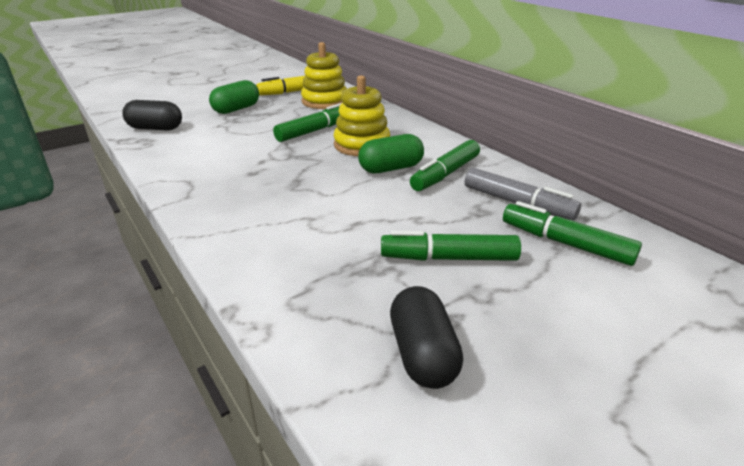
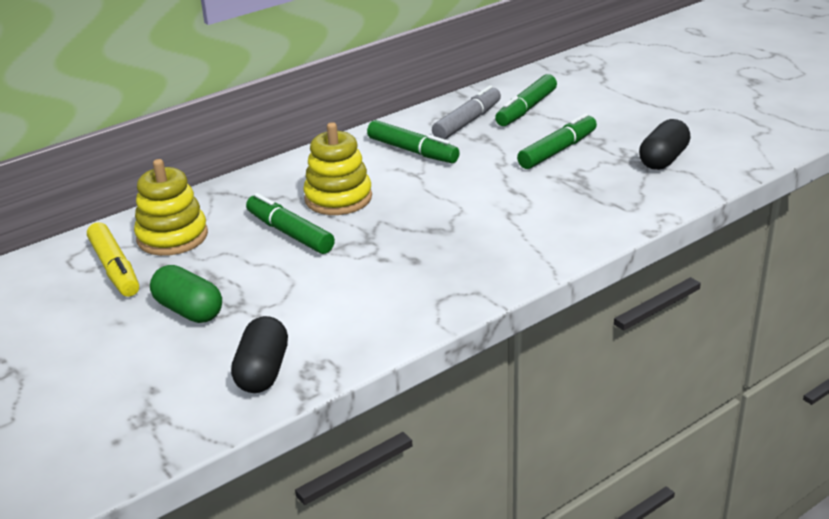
camera: 90 degrees left, 0 degrees up
green capsule [358,134,424,173] -> none
green marker [381,231,521,261] -> green marker turned 135 degrees counterclockwise [517,113,597,169]
black capsule [390,286,463,389] -> black capsule turned 45 degrees counterclockwise [639,119,690,170]

